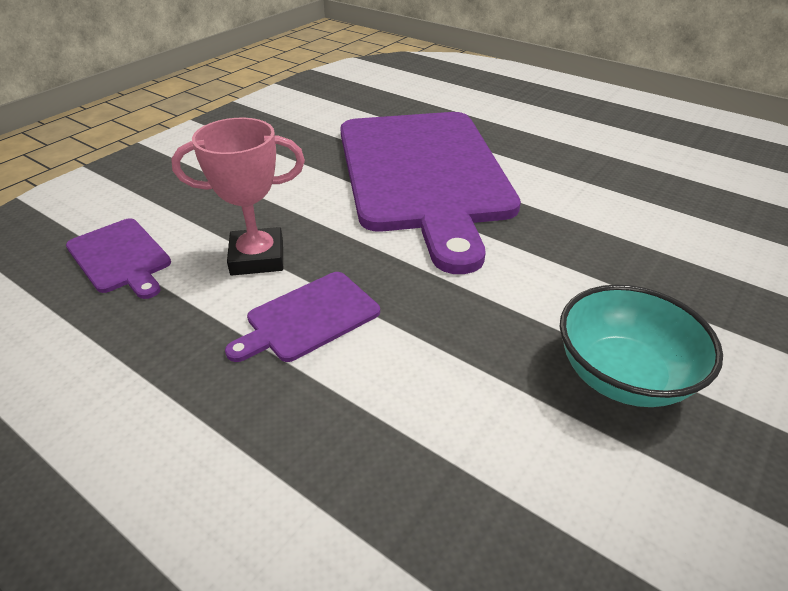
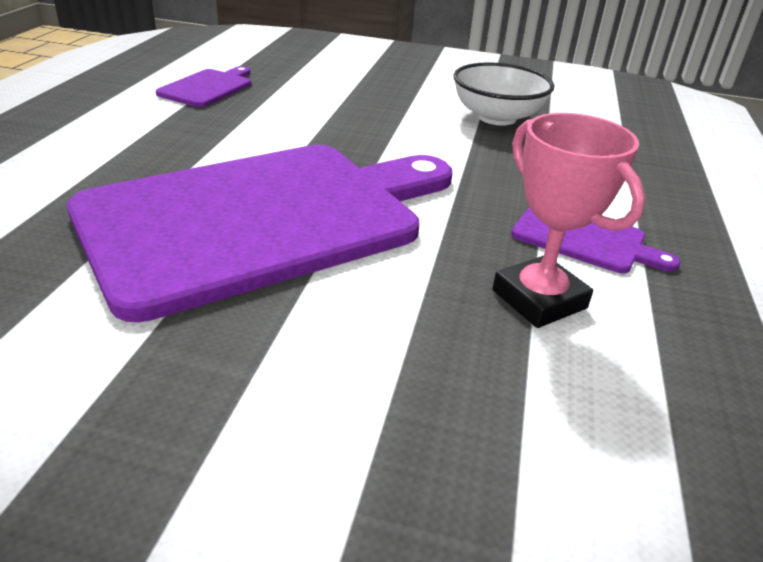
camera: 115 degrees left, 5 degrees down
purple cutting board [66,218,171,299] -> purple cutting board moved to [156,66,251,107]
turquoise bowl [560,285,723,407] -> white bowl [453,62,554,126]

